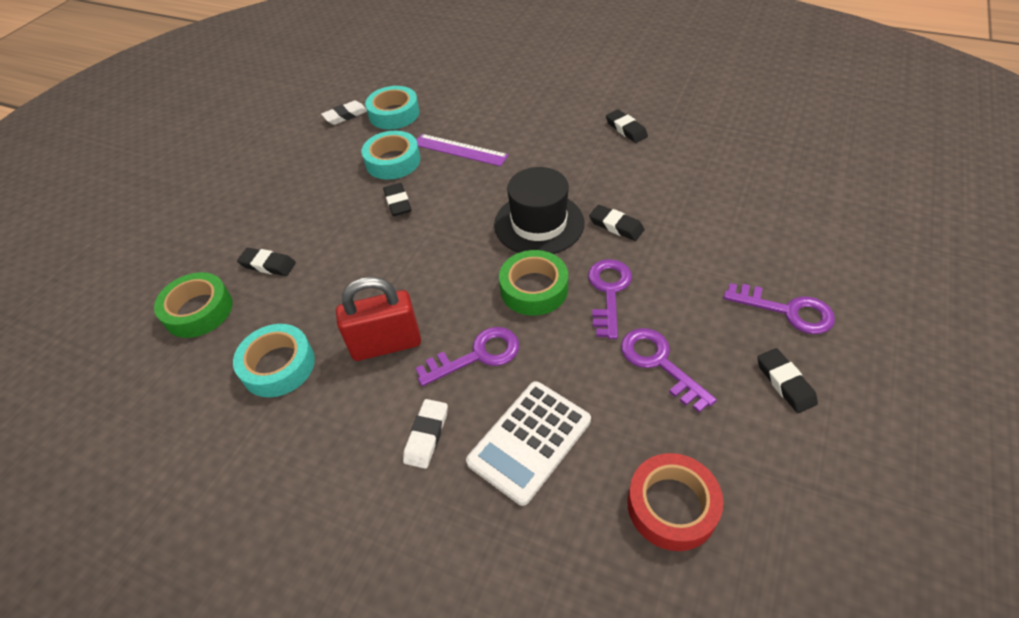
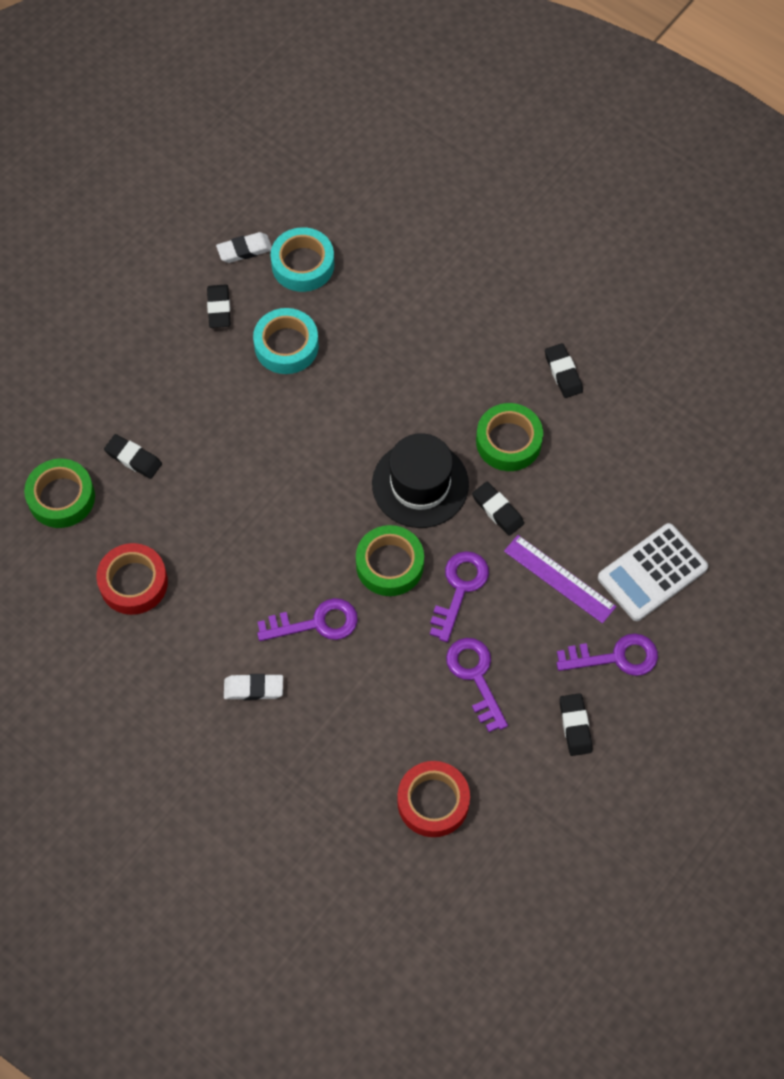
camera: 10 degrees right, 15 degrees up
turquoise tape [233,324,315,397] -> red tape [97,543,168,615]
red padlock [336,277,421,361] -> none
black eraser [383,183,412,216] -> black eraser moved to [207,284,231,328]
white eraser [403,399,448,469] -> white eraser turned 60 degrees clockwise [224,674,283,700]
purple ruler [417,134,509,166] -> purple ruler moved to [504,535,616,624]
white calculator [466,381,591,506] -> white calculator moved to [598,523,708,621]
purple key [723,283,835,334] -> purple key turned 45 degrees counterclockwise [557,633,658,676]
none -> green tape [476,403,543,471]

